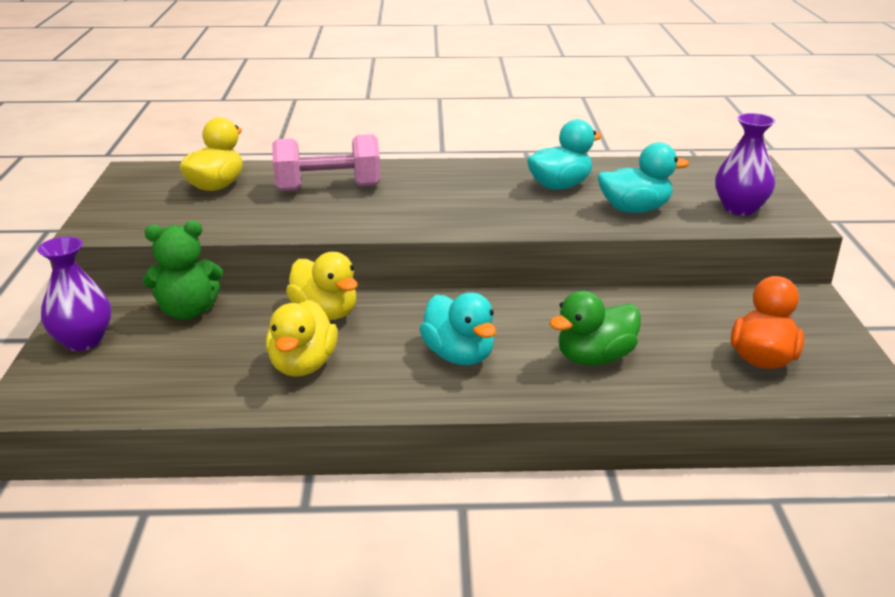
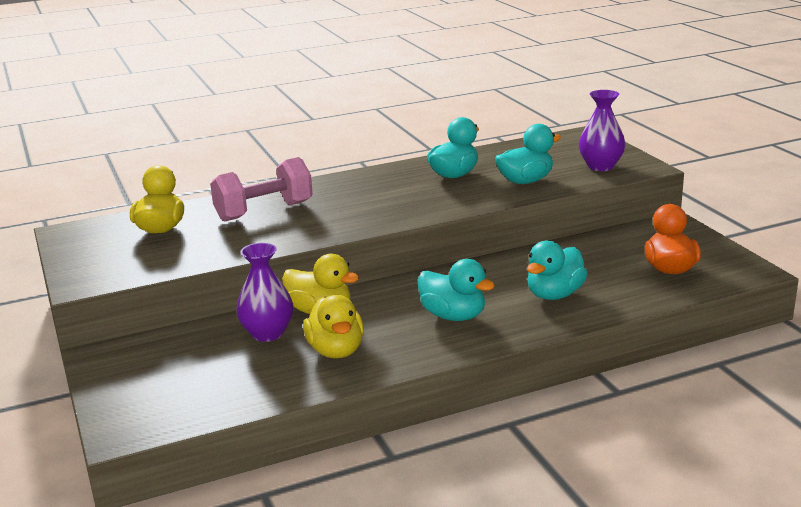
camera: 20 degrees left, 5 degrees down
purple vase [37,237,111,351] -> purple vase moved to [236,243,293,342]
green teddy bear [143,221,223,320] -> none
green duck [549,291,641,365] -> turquoise duck [527,240,588,300]

